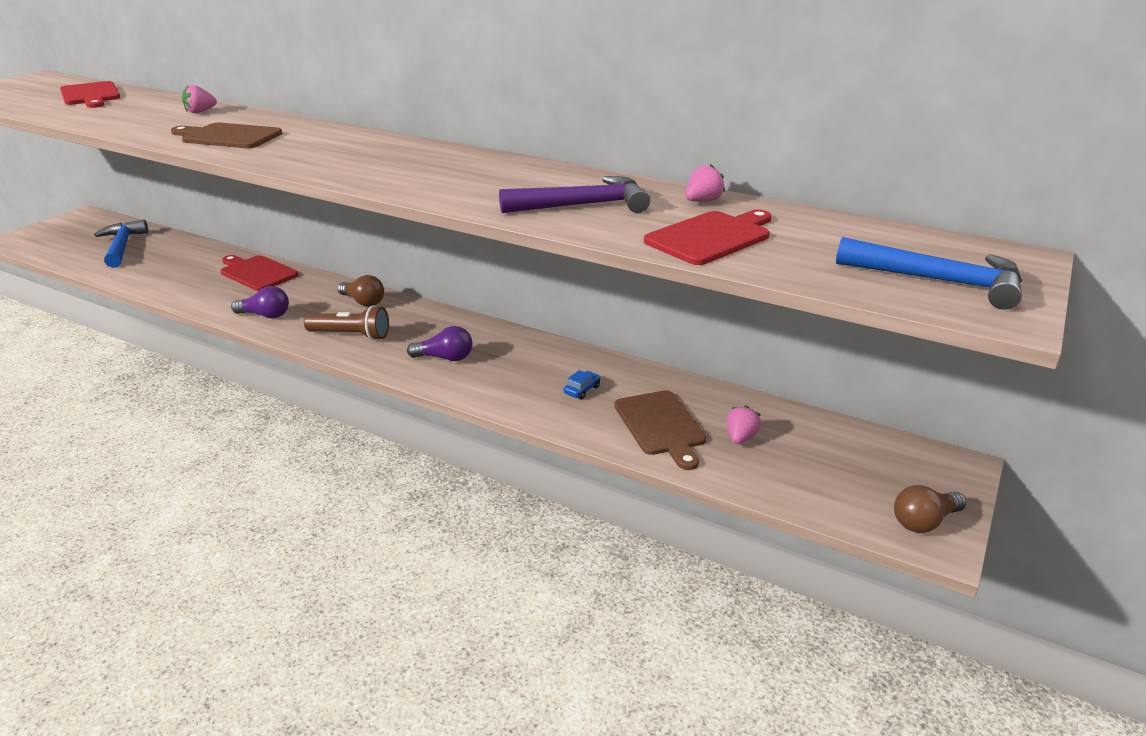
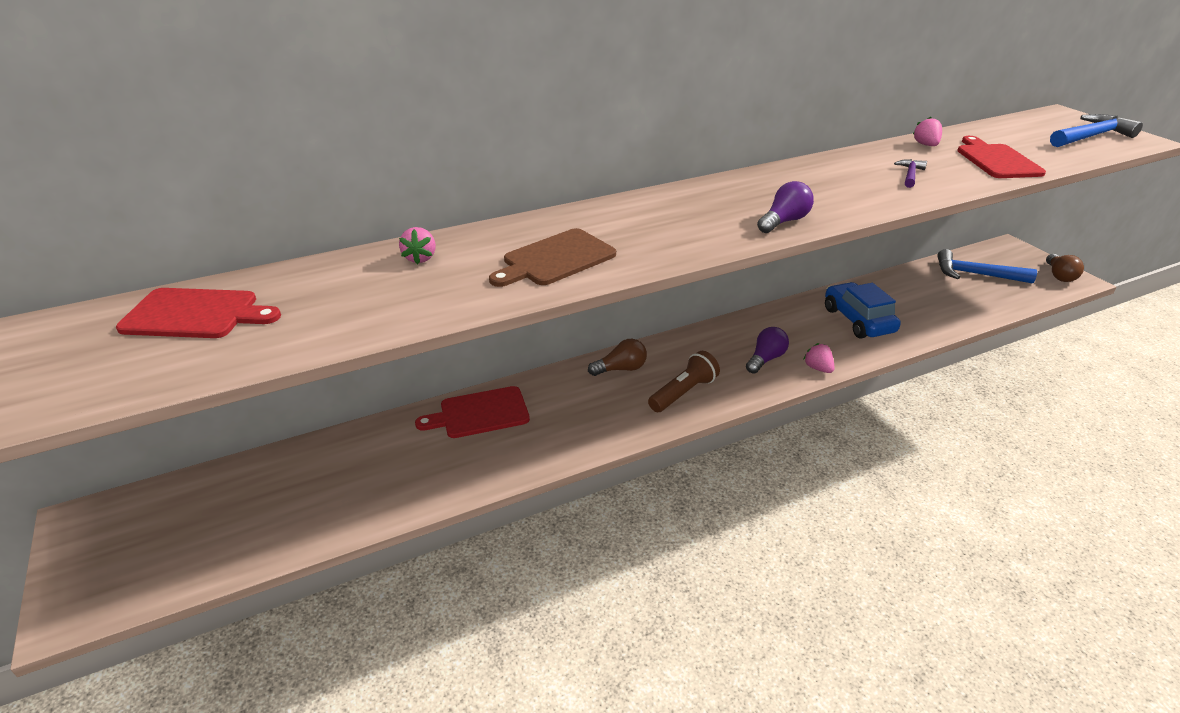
camera: 55 degrees left, 5 degrees up
blue hammer [94,220,148,268] -> blue hammer moved to [937,249,1037,283]
purple light bulb [231,286,289,319] -> purple light bulb moved to [757,181,814,233]
purple hammer [499,176,650,213] -> purple hammer [894,159,927,188], size x0.52
blue car [564,370,600,400] -> blue car [825,282,901,338], size x2.46
brown cutting board [614,390,706,470] -> none
pink strawberry [726,405,761,444] -> pink strawberry moved to [803,343,835,373]

